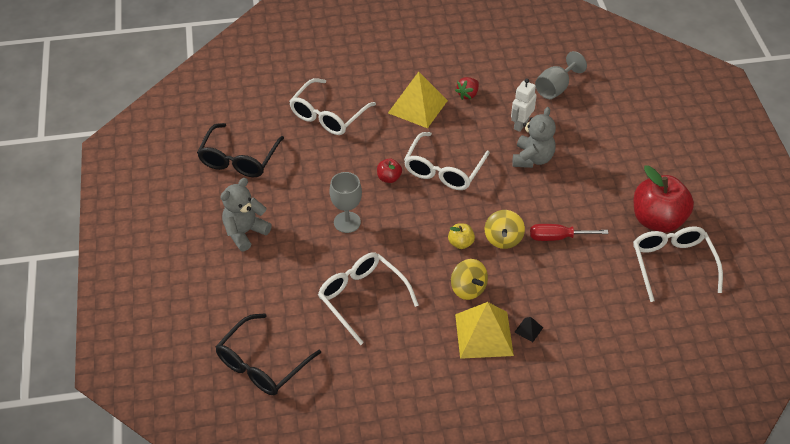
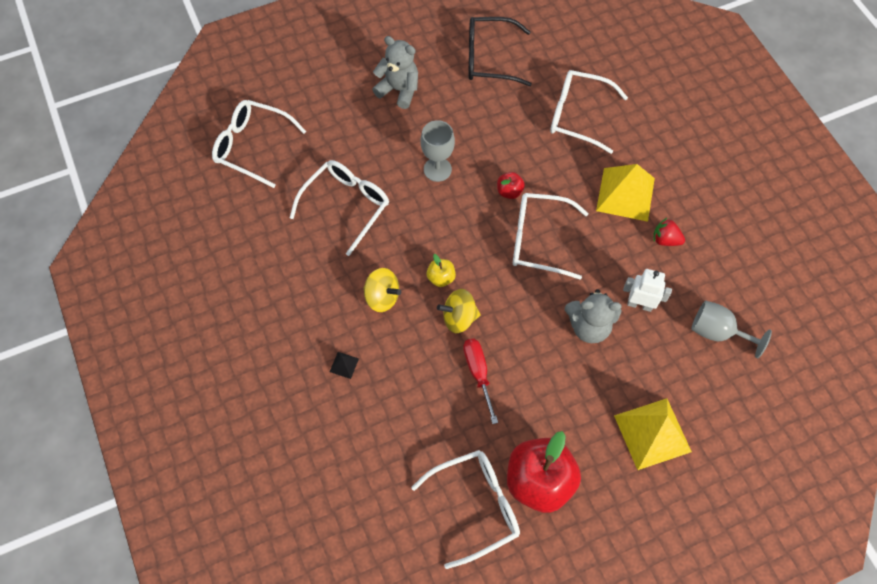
camera: 75 degrees right, 15 degrees up
black glasses [215,313,321,395] -> white glasses [212,100,307,188]
yellow spinning top [451,259,488,300] -> yellow spinning top turned 105 degrees counterclockwise [363,268,401,312]
yellow pyramid [455,302,514,359] -> yellow pyramid moved to [614,398,692,470]

